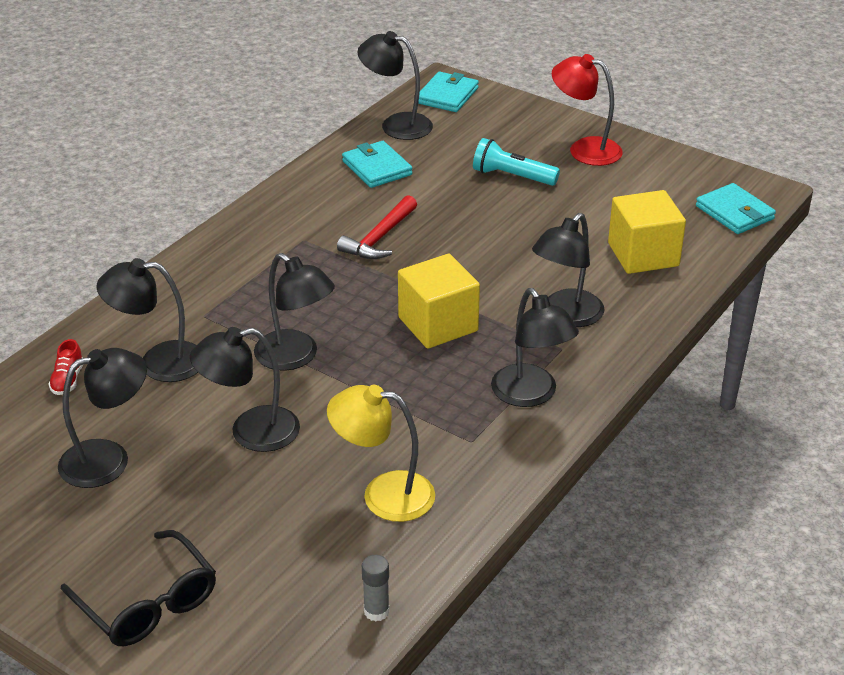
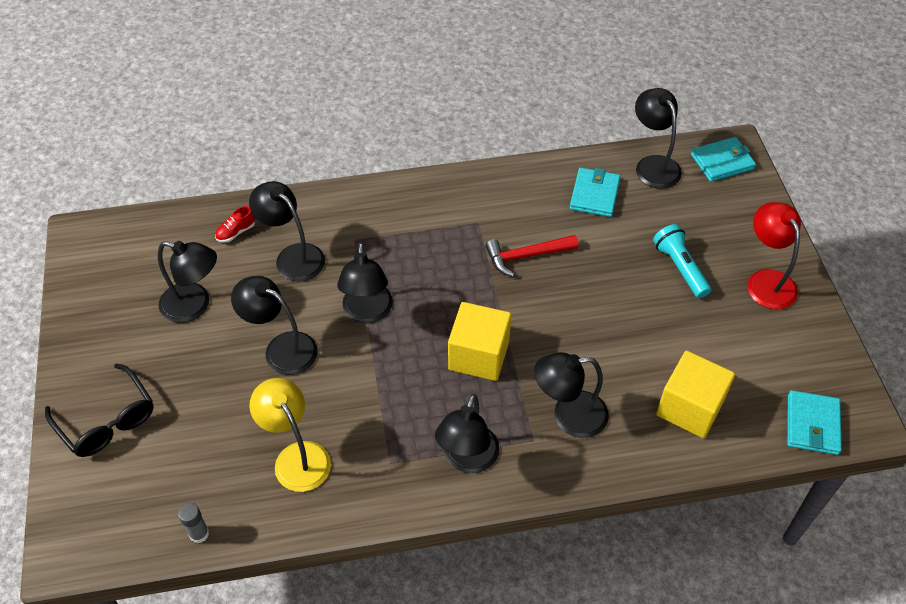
camera: 45 degrees right, 15 degrees up
black glasses [61,530,216,646] -> black glasses turned 45 degrees counterclockwise [45,363,154,457]

